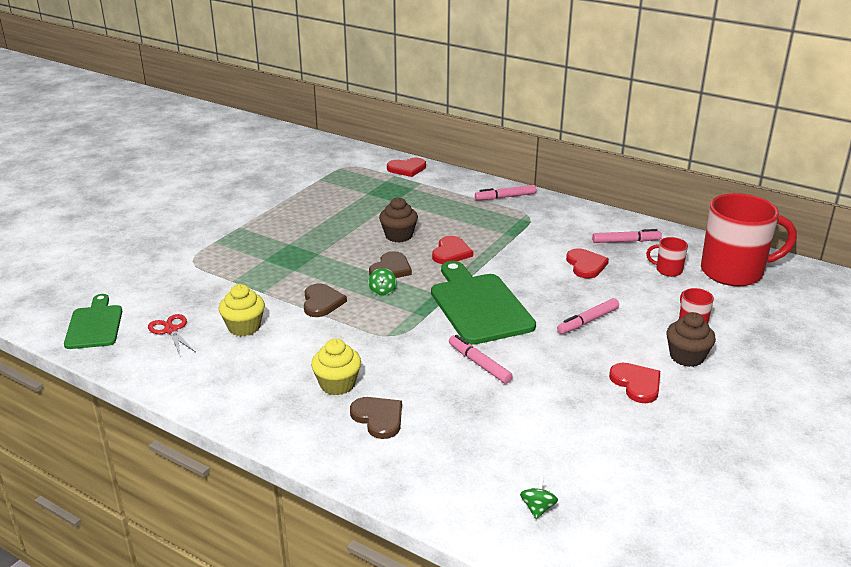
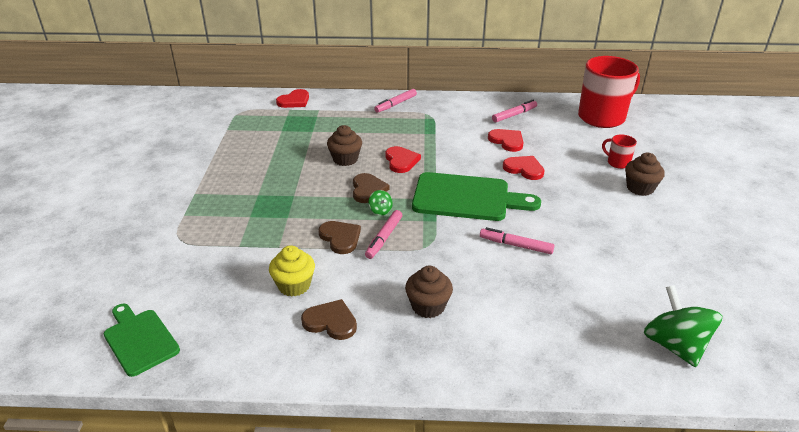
camera: 30 degrees left, 5 degrees up
red scissors [148,314,195,355] -> none
yellow cupcake [311,339,361,395] -> brown cupcake [405,266,453,318]
brown heart [350,397,402,439] -> brown heart moved to [301,299,357,340]
green cutting board [431,261,536,345] -> green cutting board turned 150 degrees clockwise [412,172,541,221]
green spinning top [520,477,558,519] -> green spinning top [644,285,722,367], size x2.26
pink marker [557,298,619,334] -> pink marker moved to [365,210,402,259]
red heart [609,363,660,403] -> red heart moved to [503,156,545,180]
red mug [646,237,688,277] -> none

